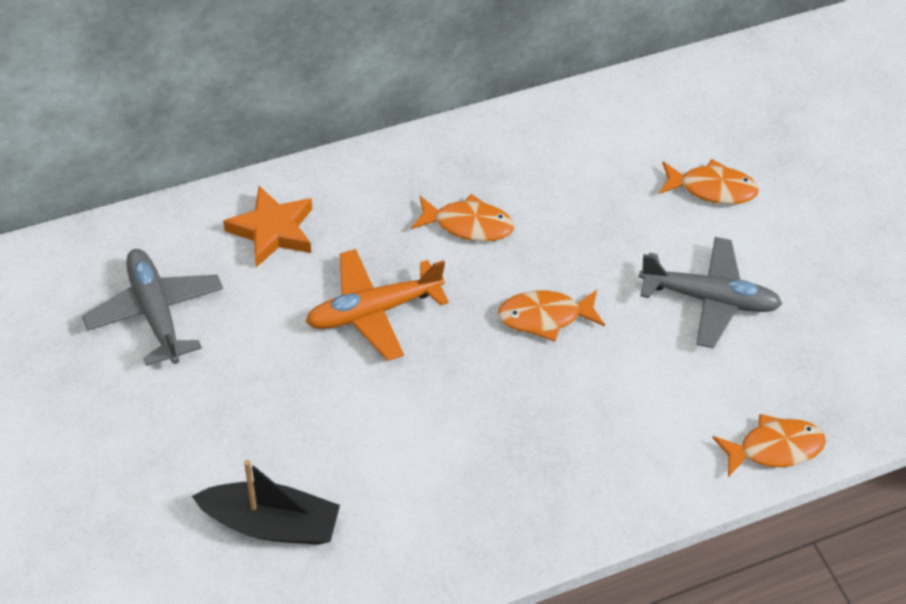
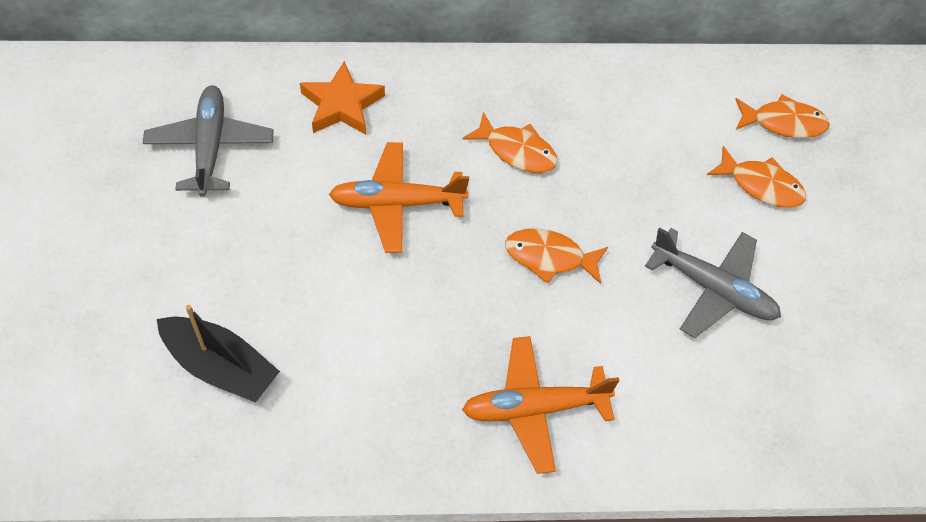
camera: 20 degrees right, 5 degrees up
orange fish [712,414,826,477] -> orange fish moved to [735,94,830,138]
none -> orange plane [462,336,620,474]

